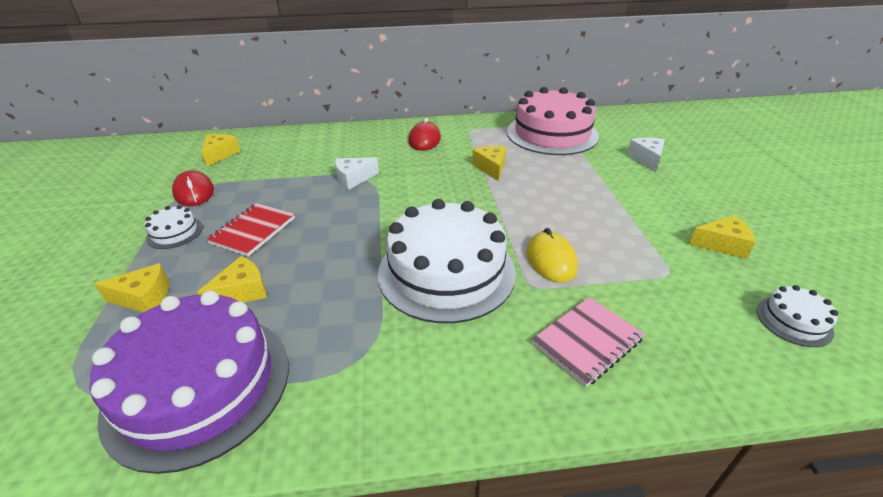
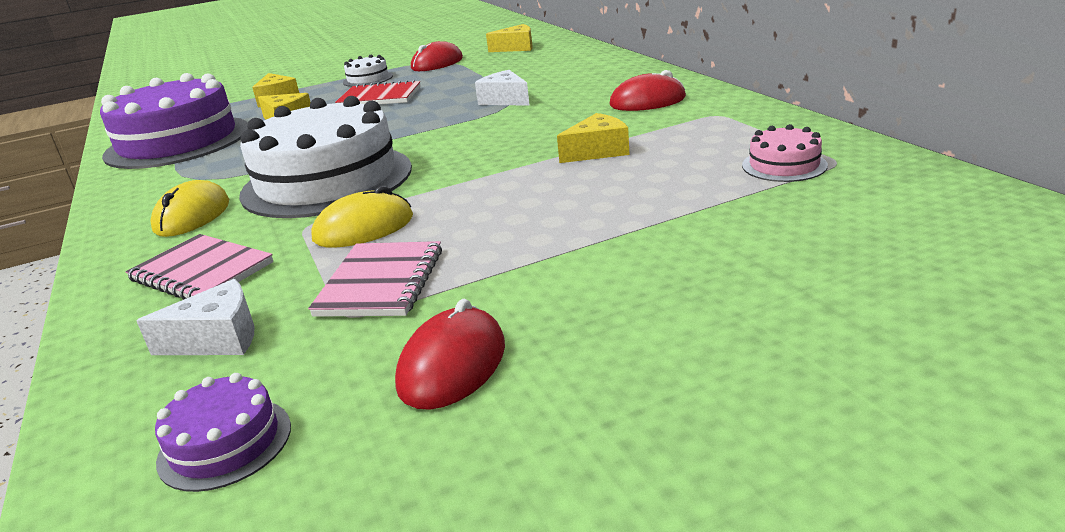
camera: 75 degrees right, 10 degrees down
pink cake [507,87,599,155] -> pink cake [742,124,828,182], size x0.43
white cheese [627,138,665,172] -> white cheese moved to [136,279,255,355]
yellow cheese [688,215,756,259] -> red mouse [395,299,505,410]
white cake [756,285,838,347] -> purple cake [155,373,291,492]
none -> yellow mouse [150,180,229,237]
none -> pink notebook [308,241,442,317]

